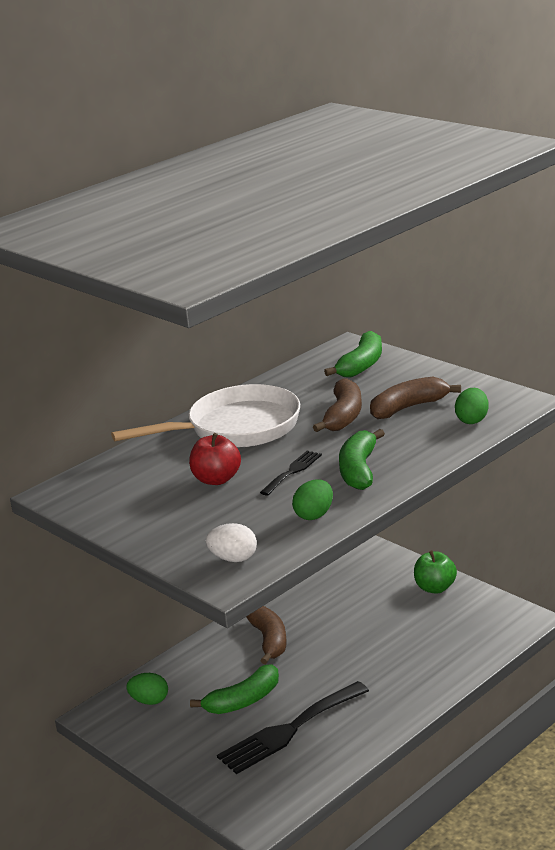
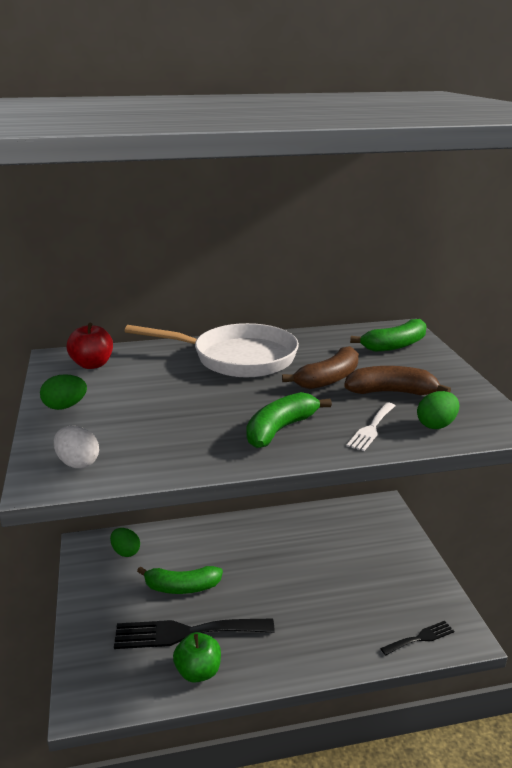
camera: 30 degrees right, 0 degrees up
red apple [189,433,241,485] -> red apple moved to [67,323,113,369]
brown banana [246,606,287,664] -> none
black fork [260,451,322,496] -> black fork moved to [380,621,454,655]
green egg [292,479,333,520] -> green egg moved to [40,374,87,410]
green apple [414,550,457,594] -> green apple moved to [173,632,221,683]
none -> white fork [346,403,396,451]

